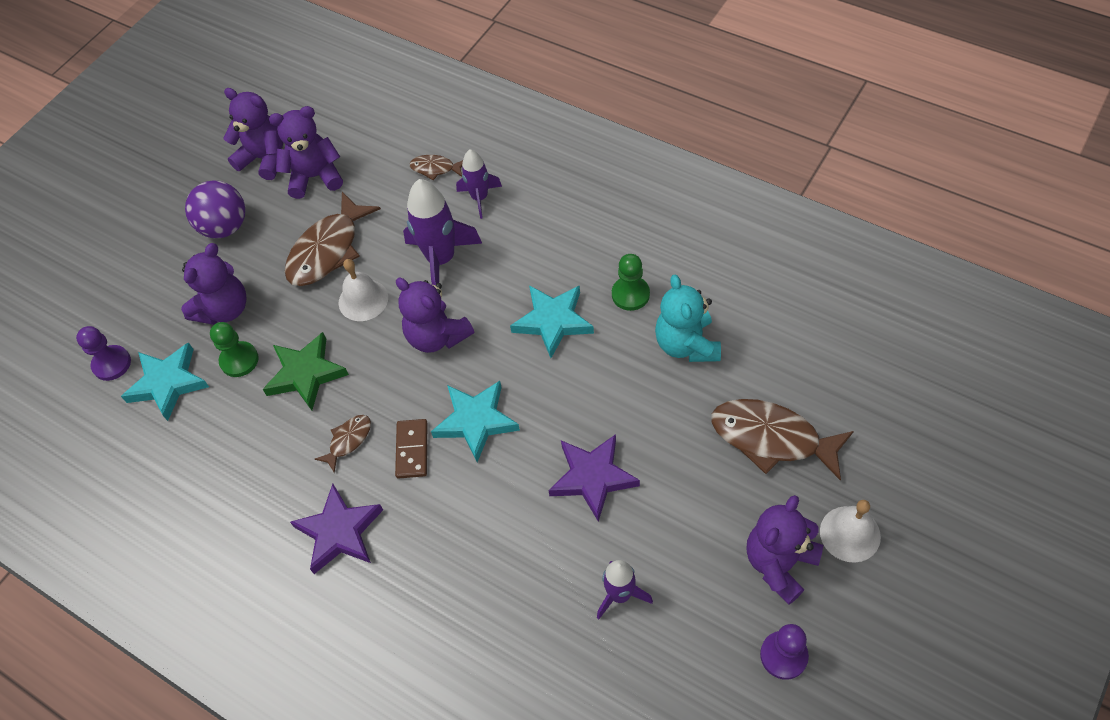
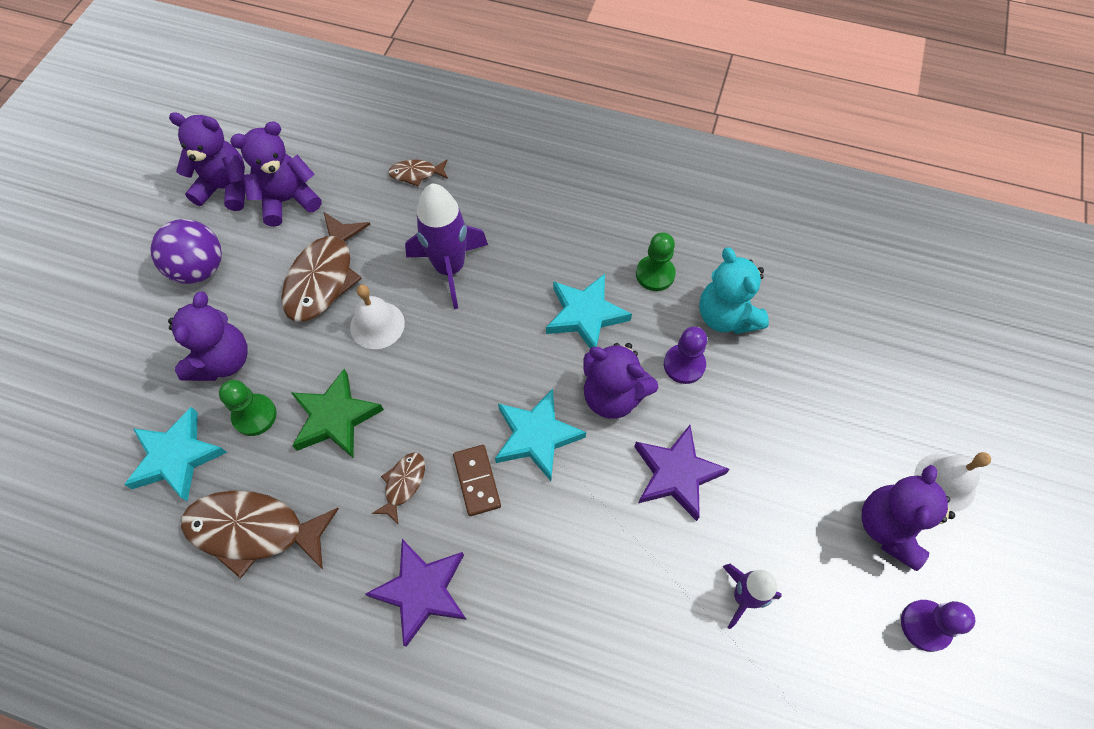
camera: 20 degrees left, 5 degrees up
purple pawn [76,326,131,381] -> purple pawn moved to [664,327,707,384]
purple teddy bear [396,278,474,353] -> purple teddy bear moved to [583,343,658,419]
purple rocket [456,149,502,219] -> none
brown fish [711,399,854,480] -> brown fish moved to [181,490,339,579]

